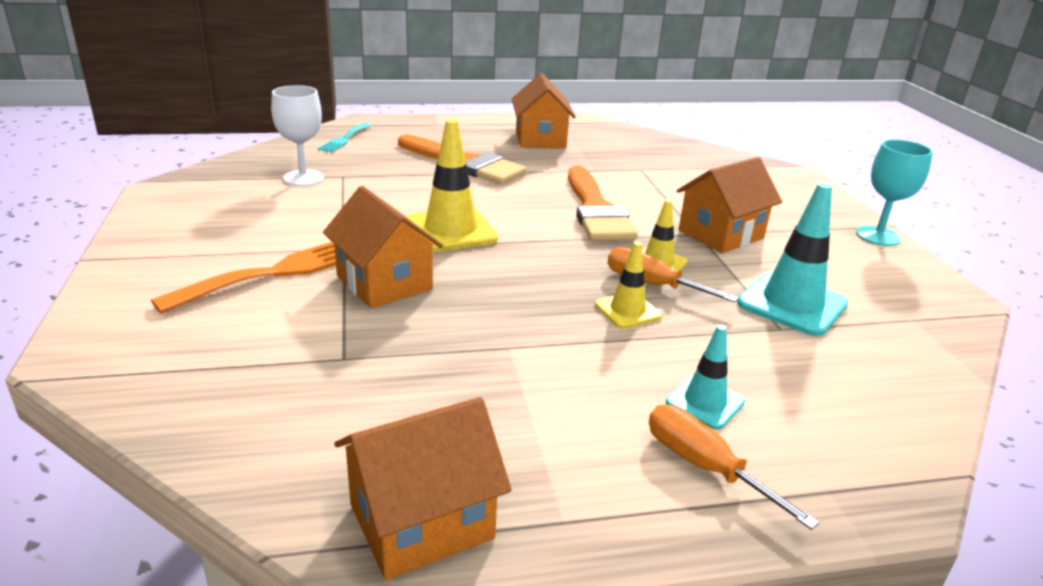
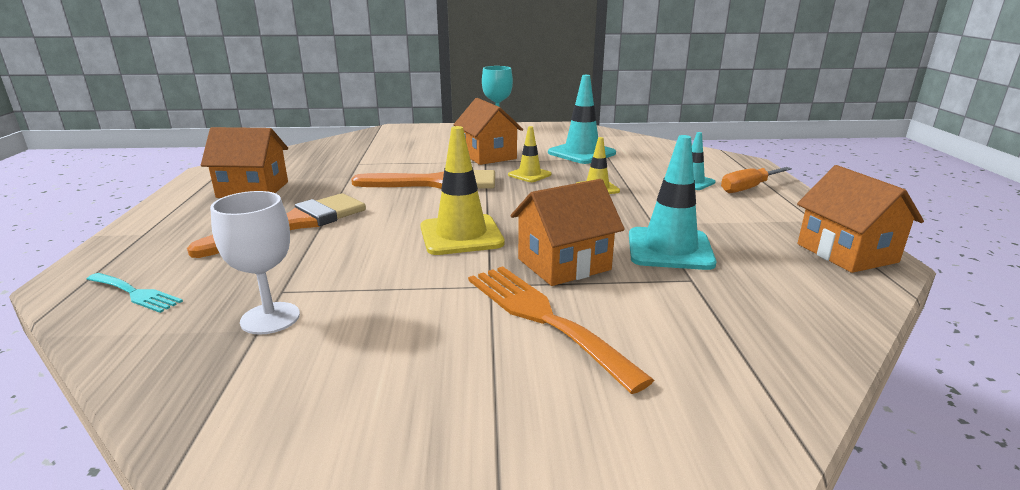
camera: 80 degrees left, 5 degrees down
orange screwdriver [607,247,738,302] -> none
none -> turquoise traffic cone [629,135,716,270]

